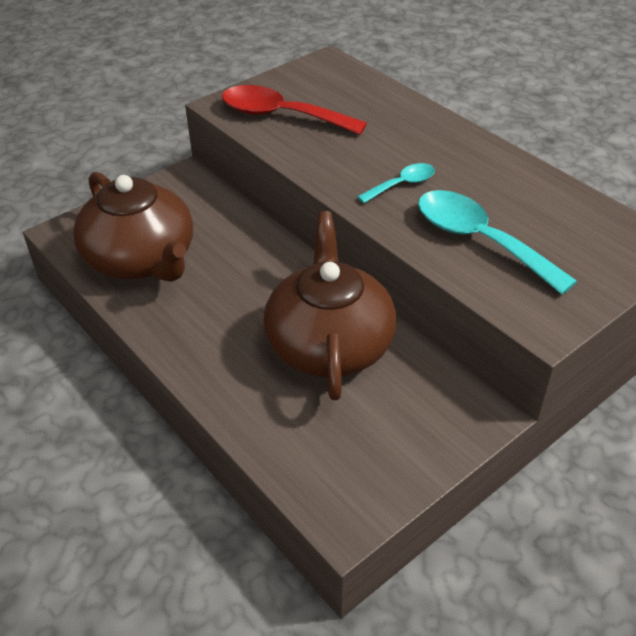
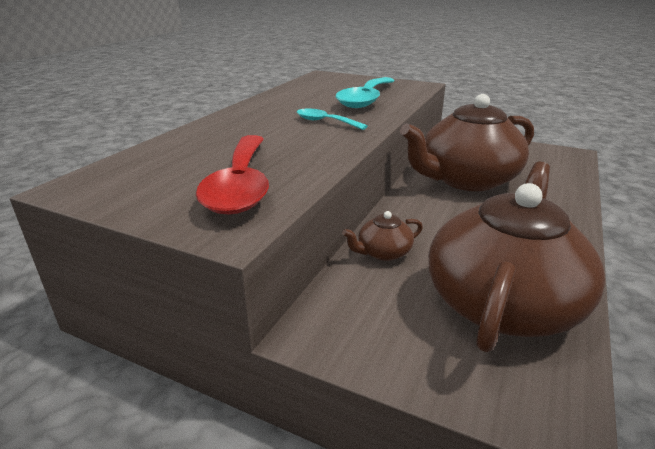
camera: 115 degrees left, 15 degrees down
none -> brown teapot [342,211,423,261]

